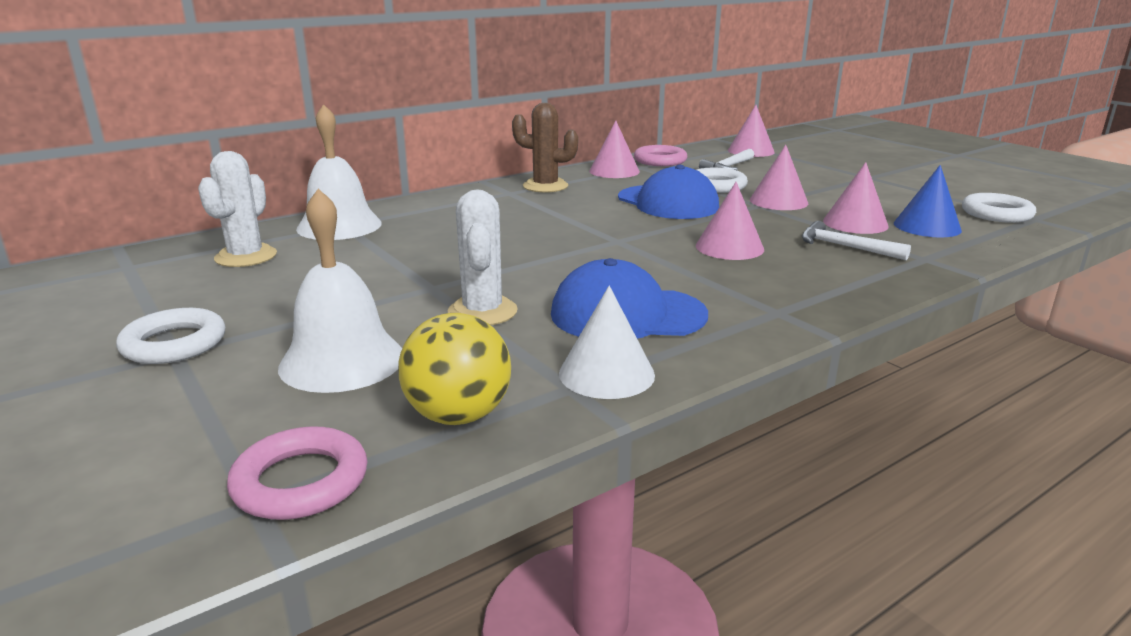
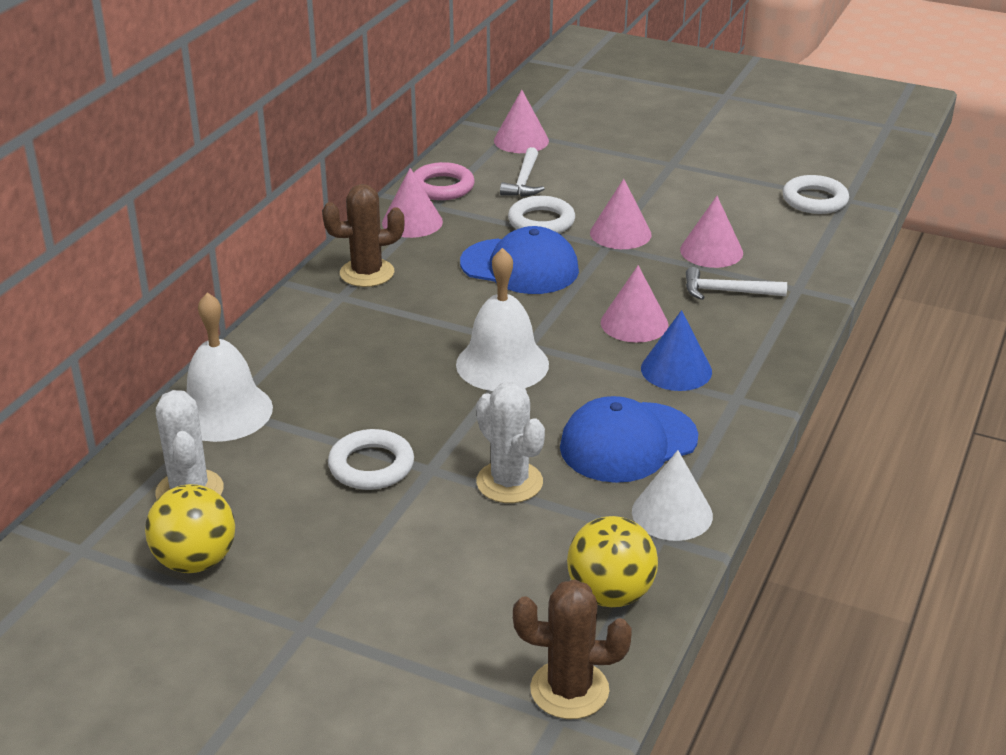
camera: 30 degrees left, 10 degrees up
white ring [116,308,225,364] -> white ring moved to [328,429,414,490]
pink ring [227,426,367,520] -> brown cactus [513,579,632,719]
white bell [278,189,402,393] -> white bell moved to [456,248,549,391]
blue cone [894,165,962,238] -> blue cone moved to [641,310,712,391]
none -> yellow ball [145,484,235,573]

